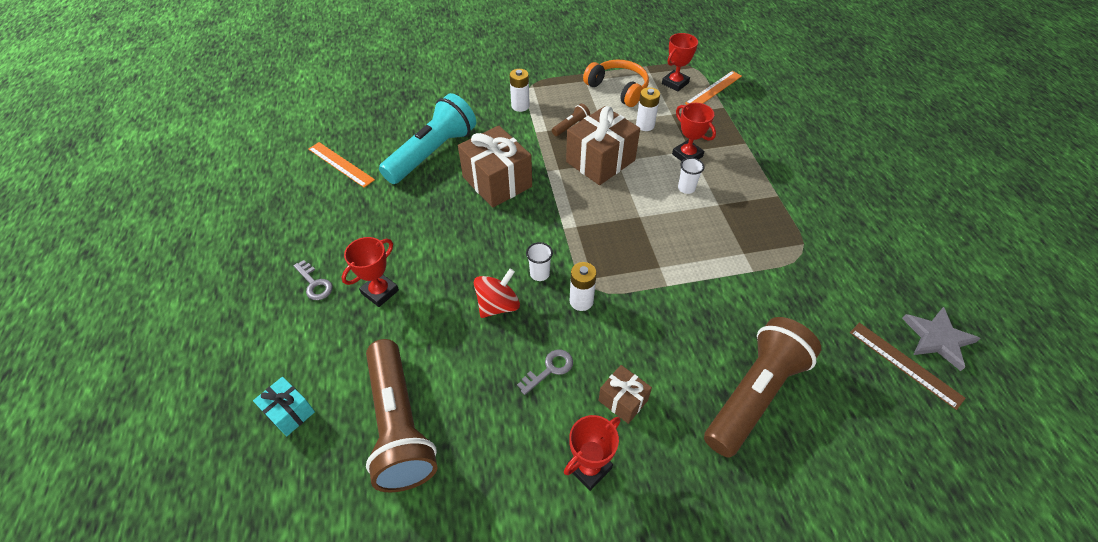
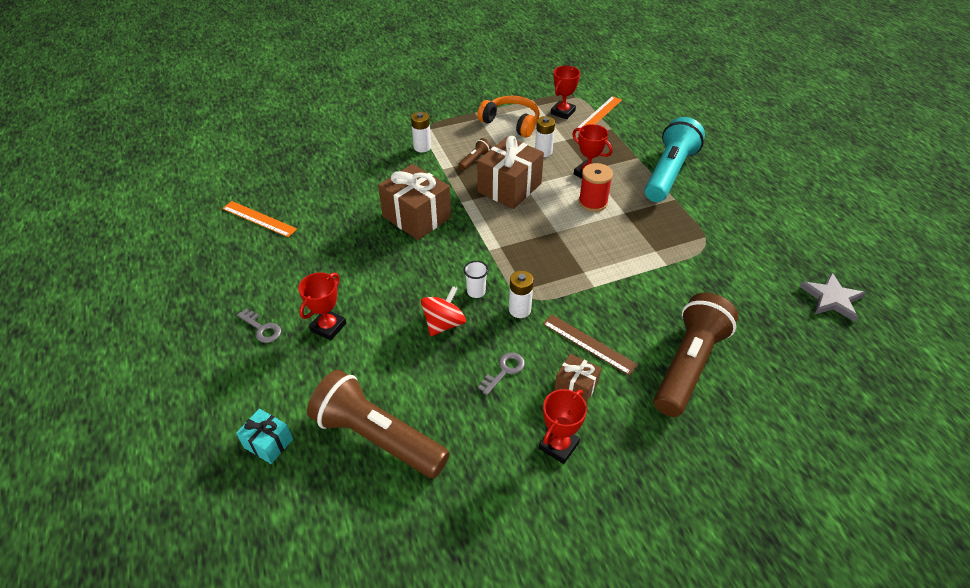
camera: 10 degrees left, 5 degrees down
brown flashlight [366,339,438,493] -> brown flashlight turned 150 degrees clockwise [307,370,449,478]
turquoise flashlight [379,93,476,184] -> turquoise flashlight moved to [645,117,705,202]
white cup [678,158,704,194] -> red spool [578,163,613,212]
brown ruler [850,323,966,410] -> brown ruler moved to [543,314,638,375]

